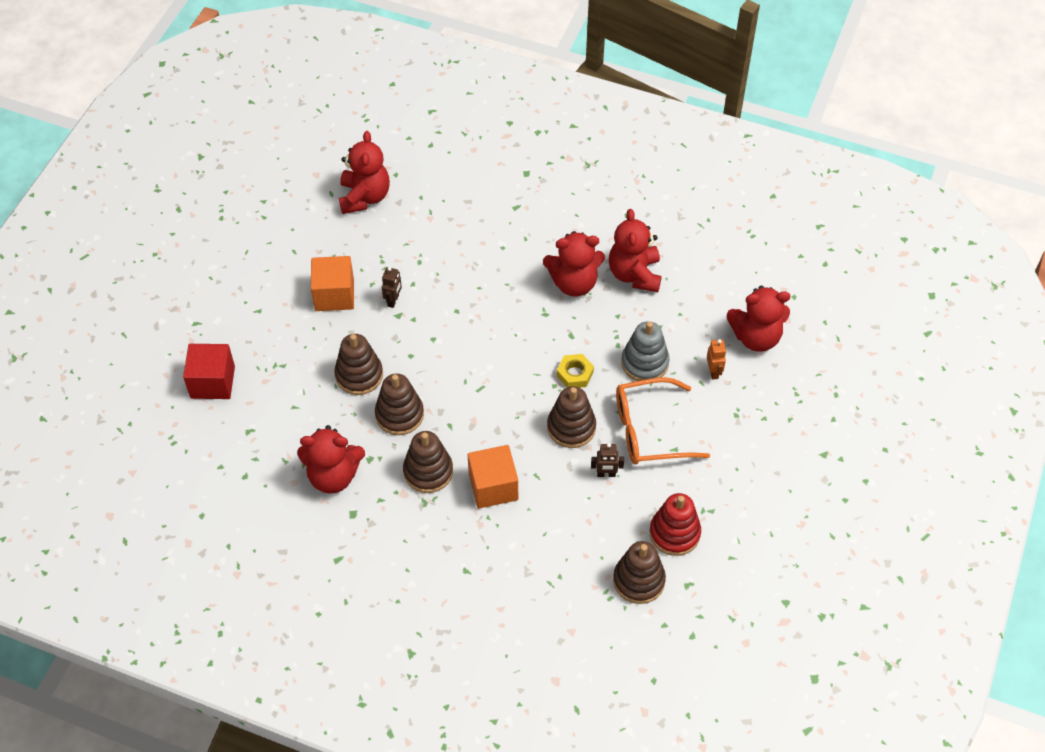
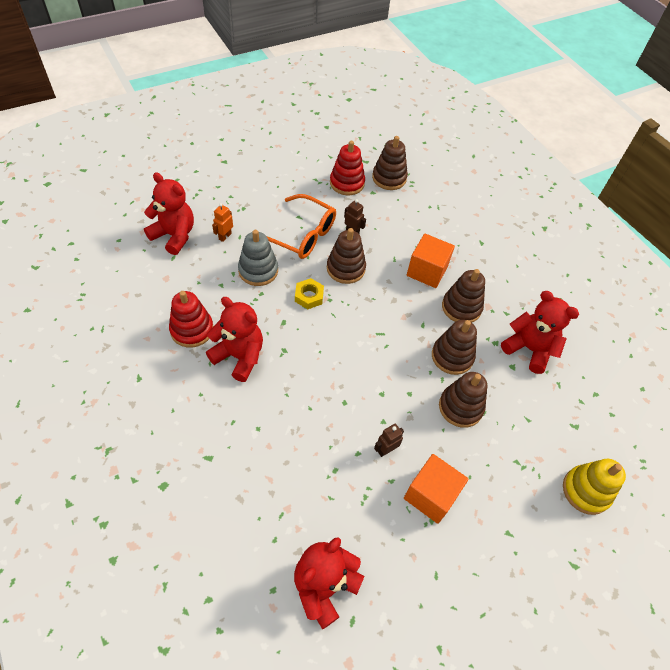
camera: 145 degrees left, 0 degrees up
red cube [183,344,235,399] -> yellow stacking toy [563,459,626,515]
red teddy bear [609,209,662,292] -> red stacking toy [169,291,213,348]

